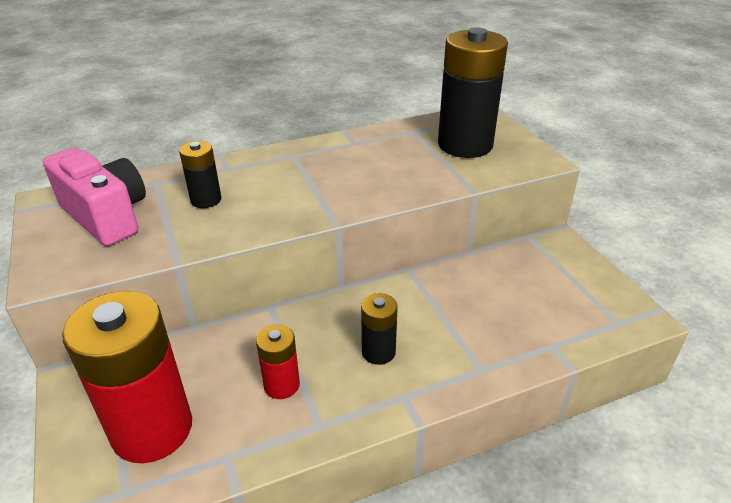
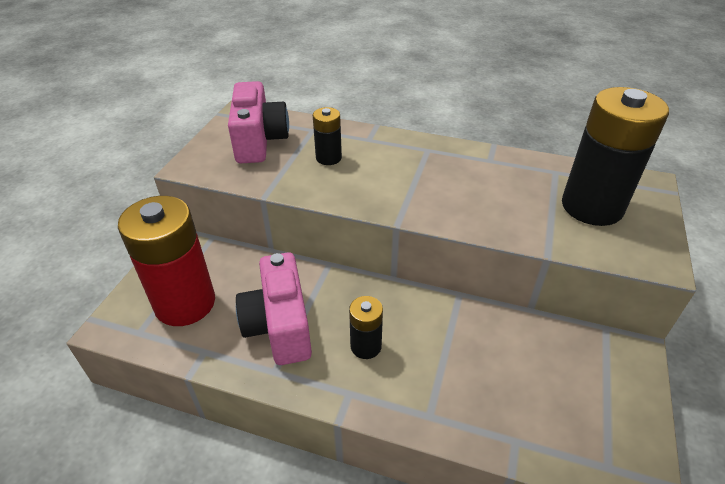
camera: 40 degrees right, 5 degrees up
red battery [256,324,300,399] -> pink camera [236,253,312,365]

